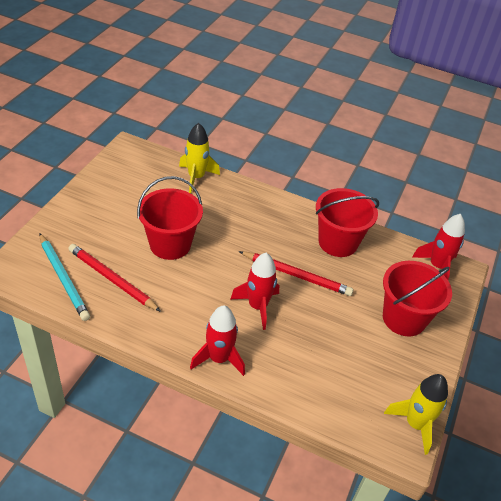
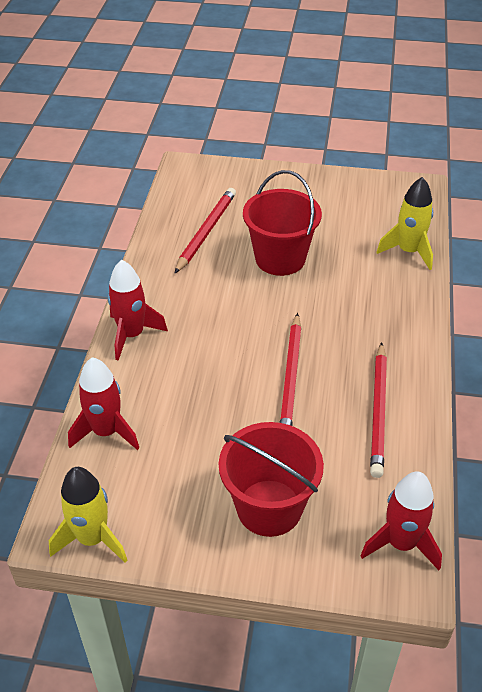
camera: 80 degrees right, 0 degrees up
turquoise pencil [39,233,90,321] -> none
red rocket [231,253,279,330] -> red rocket moved to [68,357,139,450]
red bucket [316,188,379,257] -> red pencil [370,342,387,478]

